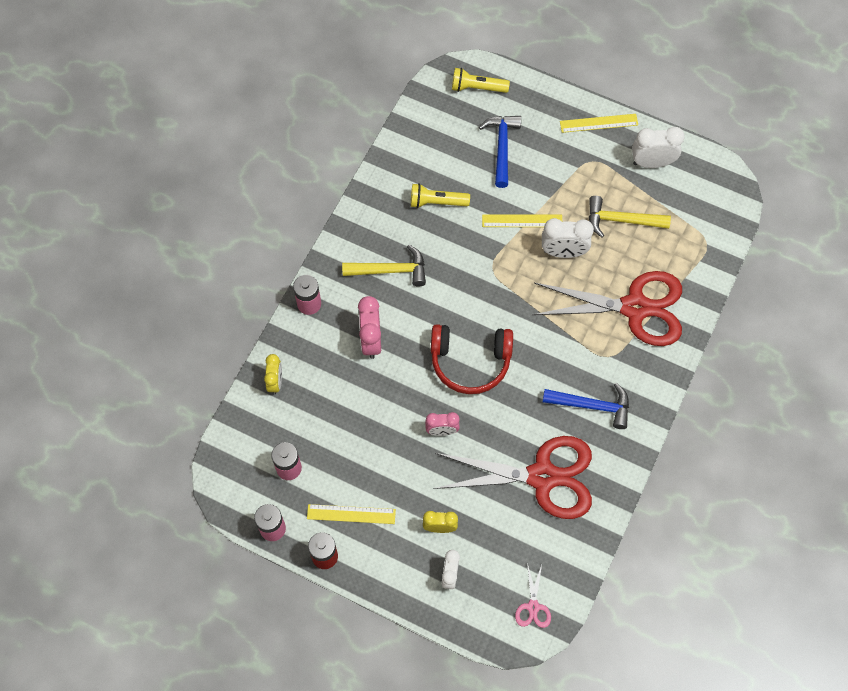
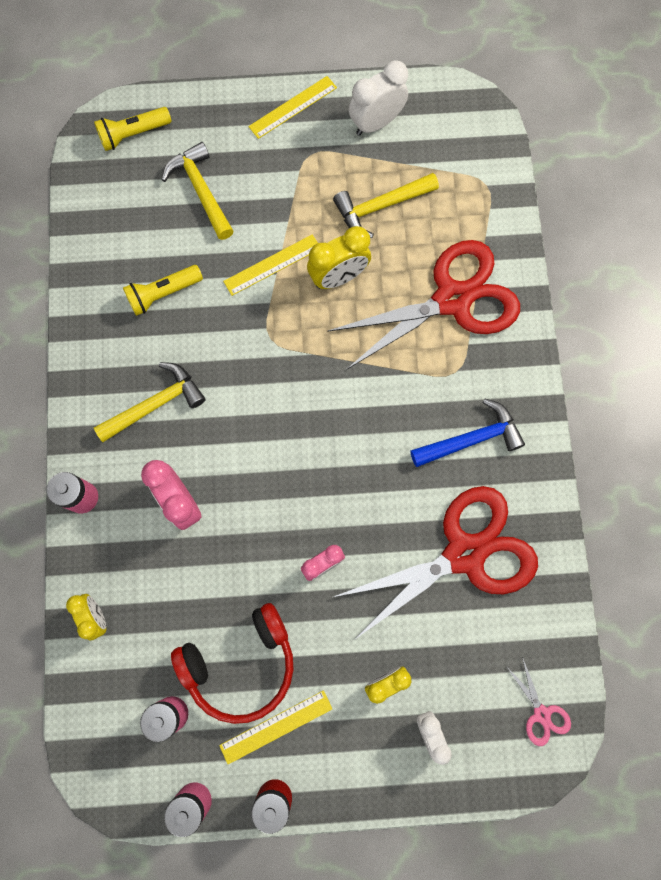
camera: 30 degrees left, 10 degrees up
red headphones [431,324,513,394] -> red headphones moved to [171,603,294,724]
blue hammer [479,116,521,188] -> yellow hammer [162,142,234,240]
white clock [542,218,594,258] -> yellow clock [307,226,371,289]

